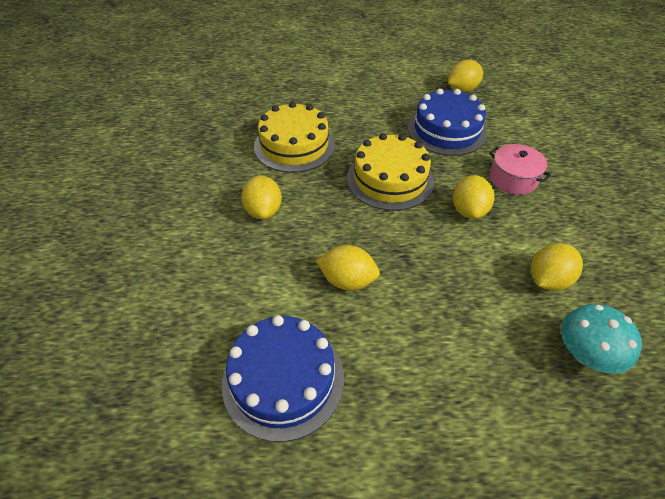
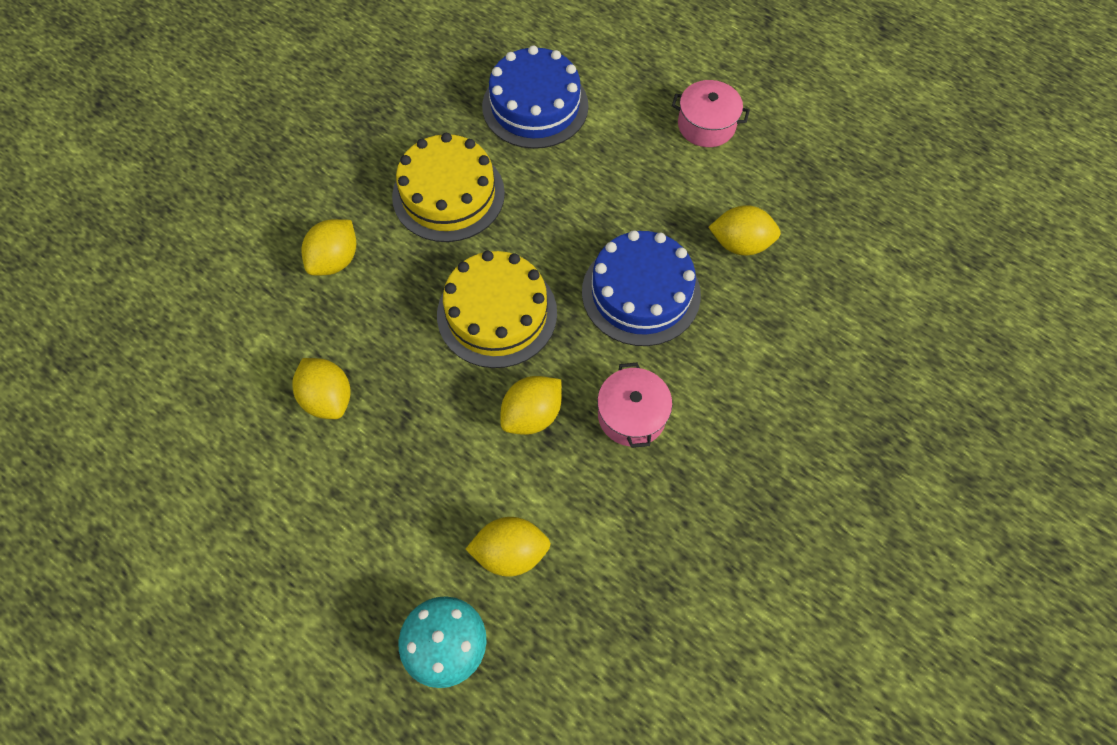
camera: 40 degrees right, 15 degrees up
blue cake [222,315,344,442] -> blue cake moved to [482,45,589,149]
none -> pink pot [672,80,750,147]

